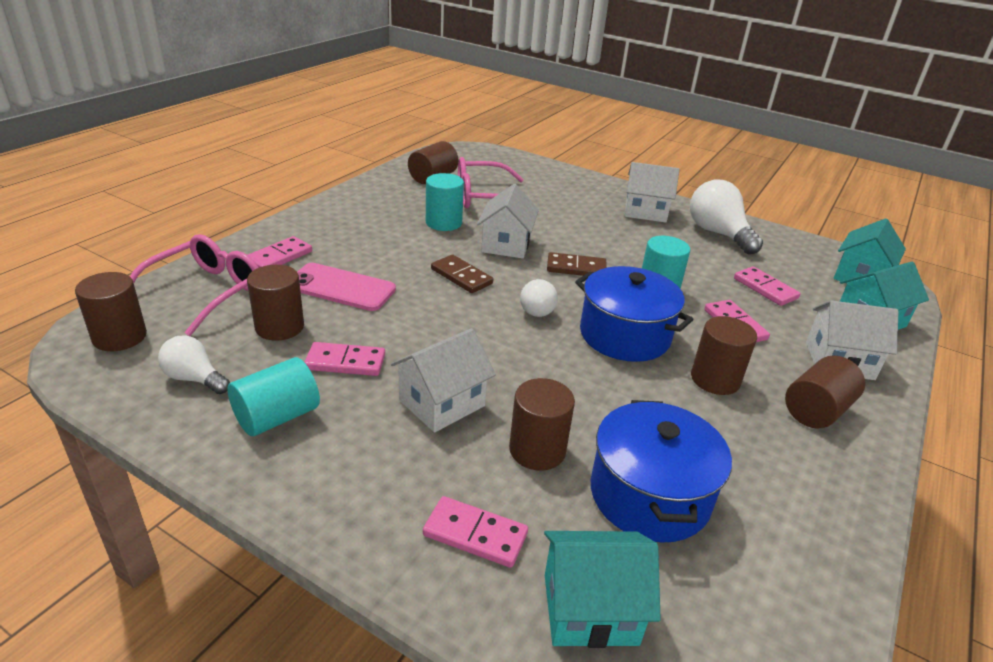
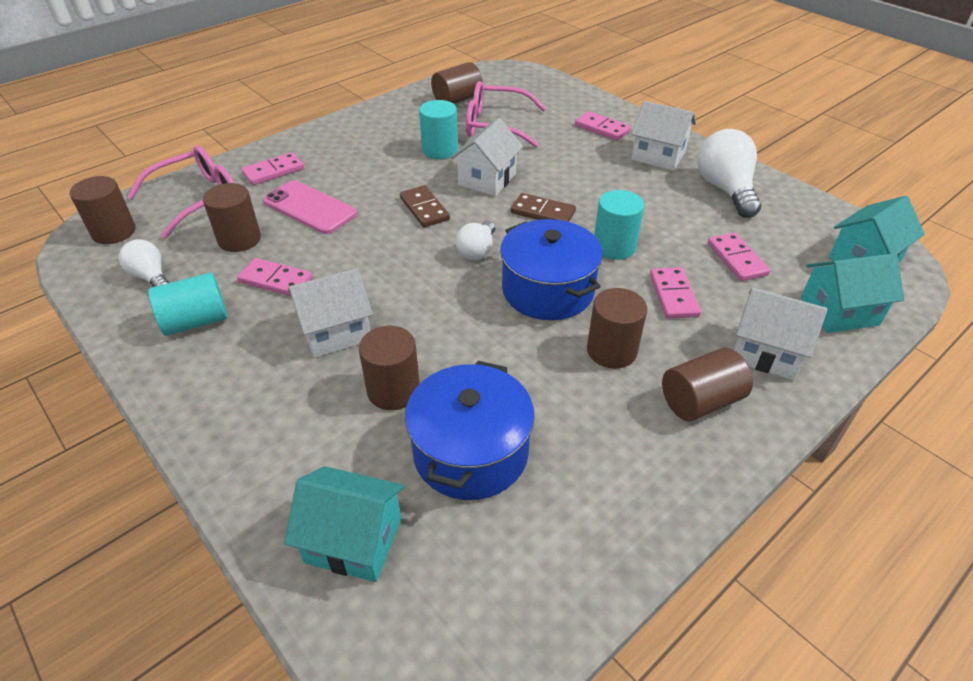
camera: 20 degrees right, 10 degrees up
pink domino [423,496,528,568] -> pink domino moved to [575,111,631,141]

